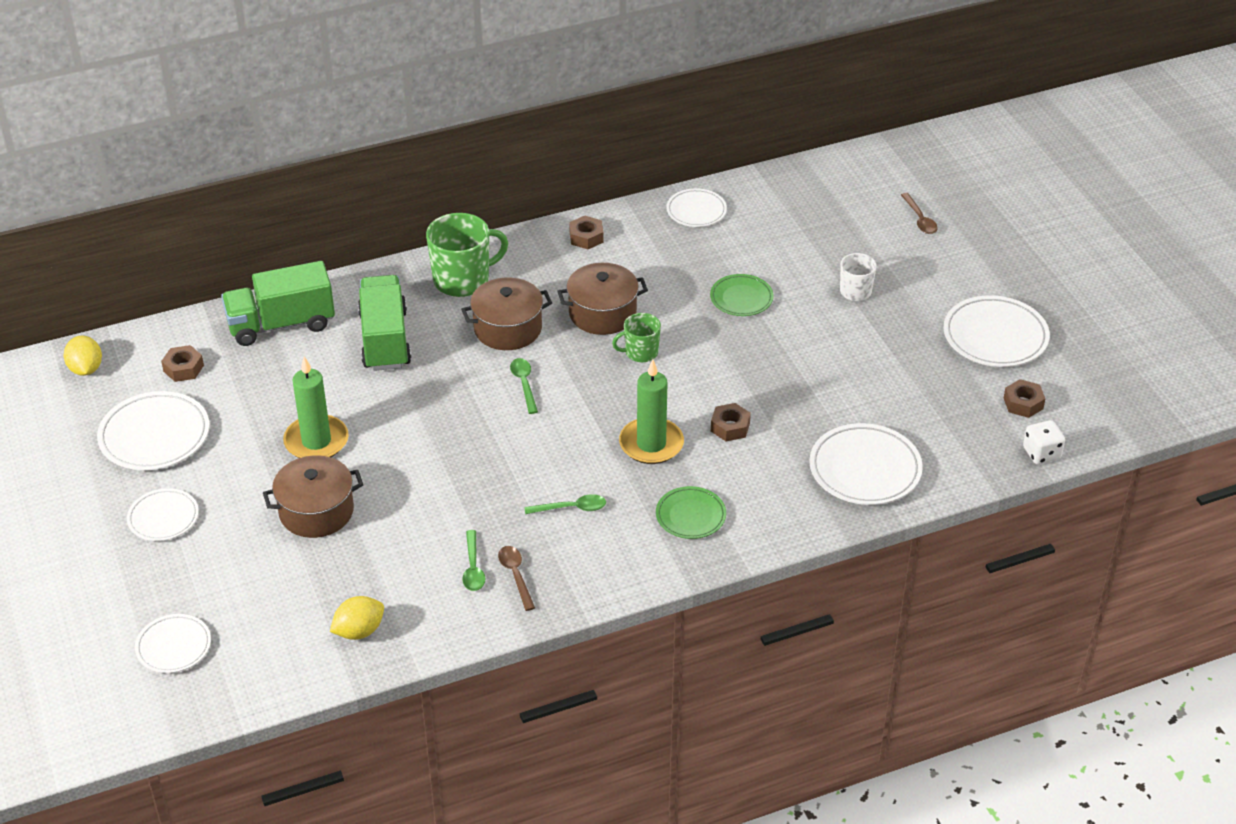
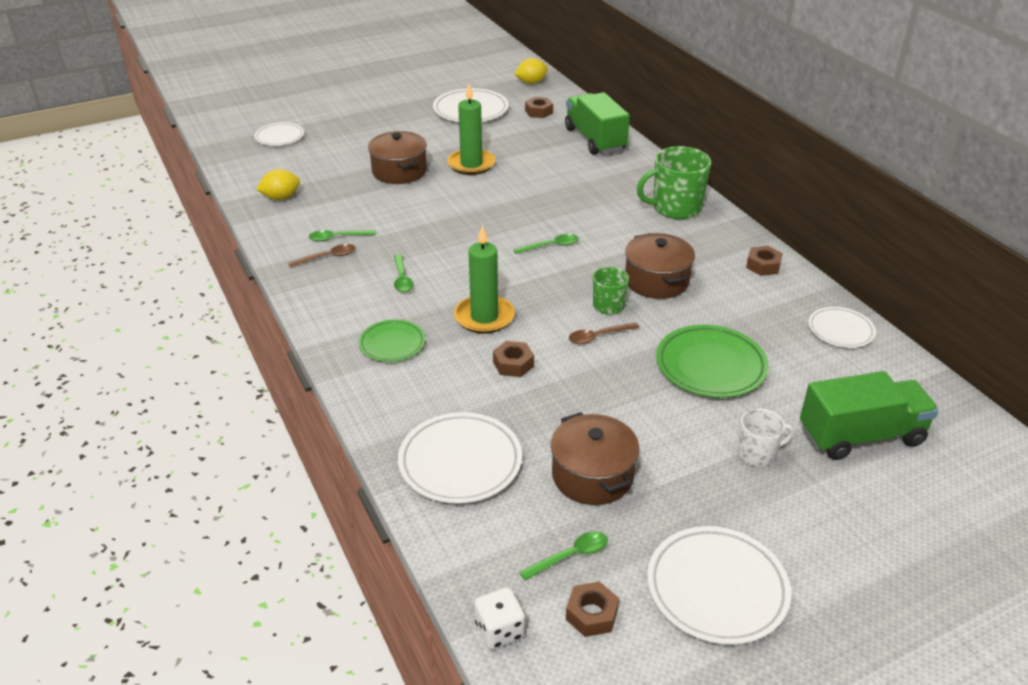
camera: 85 degrees right, 5 degrees down
white plate [127,488,199,541] -> none
yellow lemon [330,596,384,640] -> yellow lemon turned 75 degrees counterclockwise [256,169,300,200]
green truck [358,275,411,371] -> green truck moved to [800,371,939,460]
green mug [426,213,508,297] -> green mug turned 105 degrees clockwise [637,146,711,219]
brown pot [461,277,552,350] -> brown pot moved to [551,412,639,505]
green plate [710,274,774,316] -> green plate [656,325,769,398], size x1.62
brown spoon [901,193,938,234] -> brown spoon moved to [569,322,639,344]
none -> green spoon [519,531,608,580]

